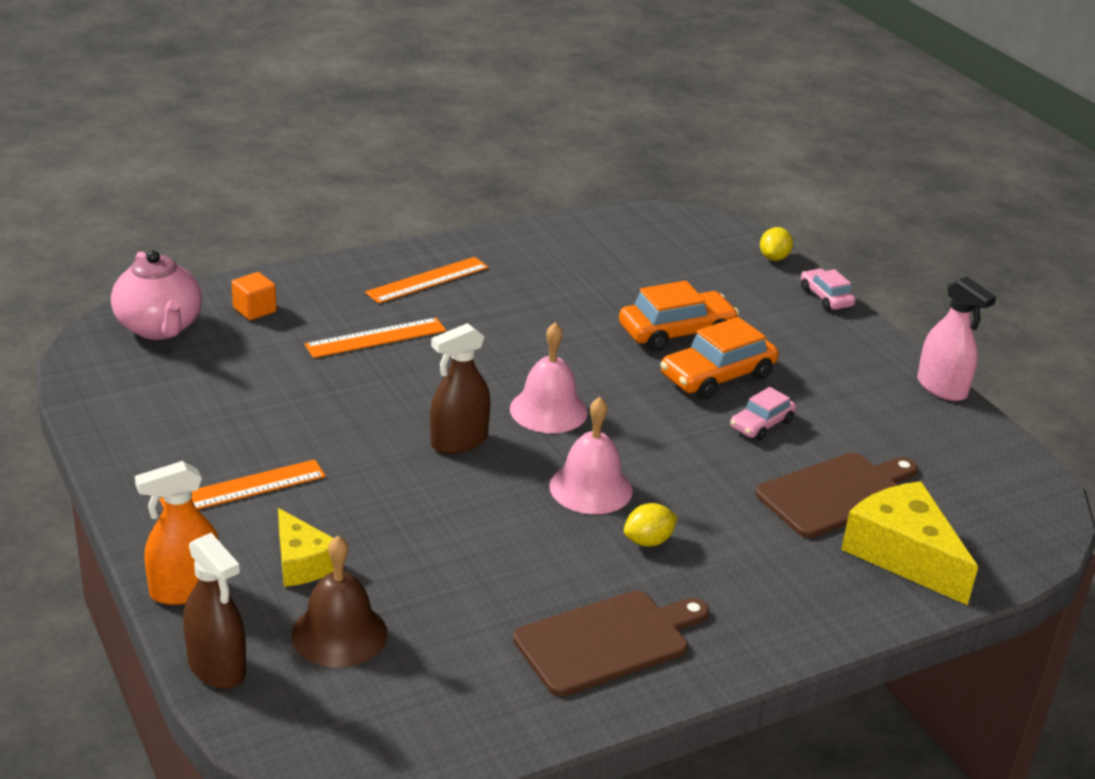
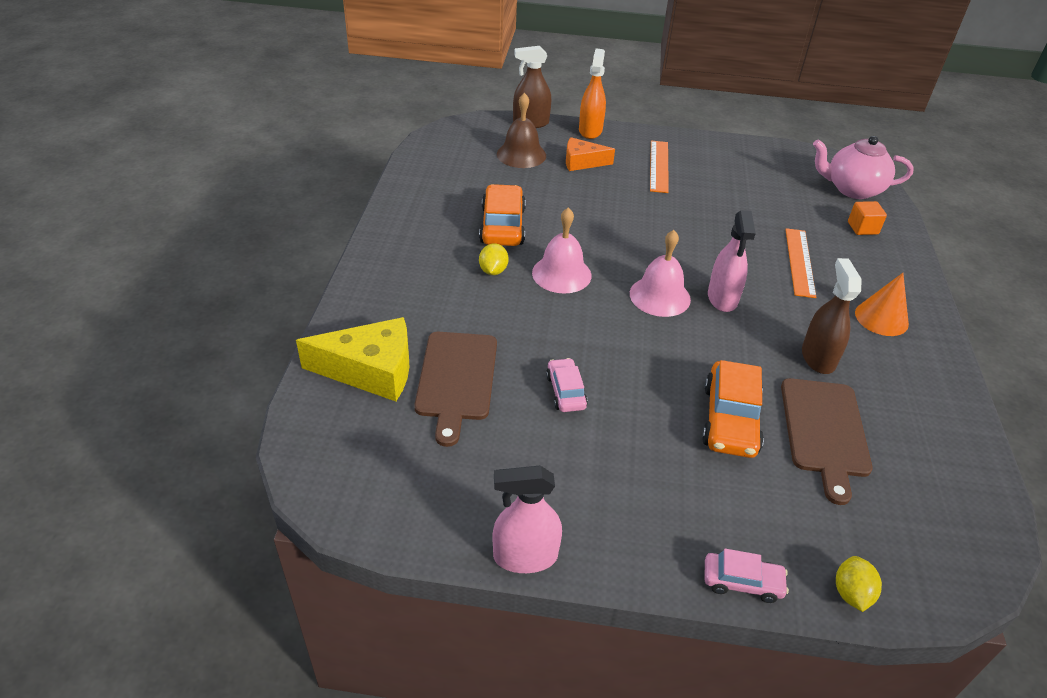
camera: 125 degrees right, 10 degrees up
yellow cheese [278,508,334,587] -> orange cheese [566,137,615,171]
orange ruler [365,257,489,304] -> orange cone [855,273,909,336]
brown spray bottle [430,323,490,454] -> brown spray bottle moved to [802,258,861,374]
brown cutting board [513,590,709,696] -> brown cutting board moved to [781,378,873,505]
orange car [660,317,779,400] -> orange car moved to [479,184,526,246]
yellow lemon [760,227,793,261] -> yellow lemon turned 45 degrees clockwise [836,556,882,612]
none -> pink spray bottle [708,210,756,312]

